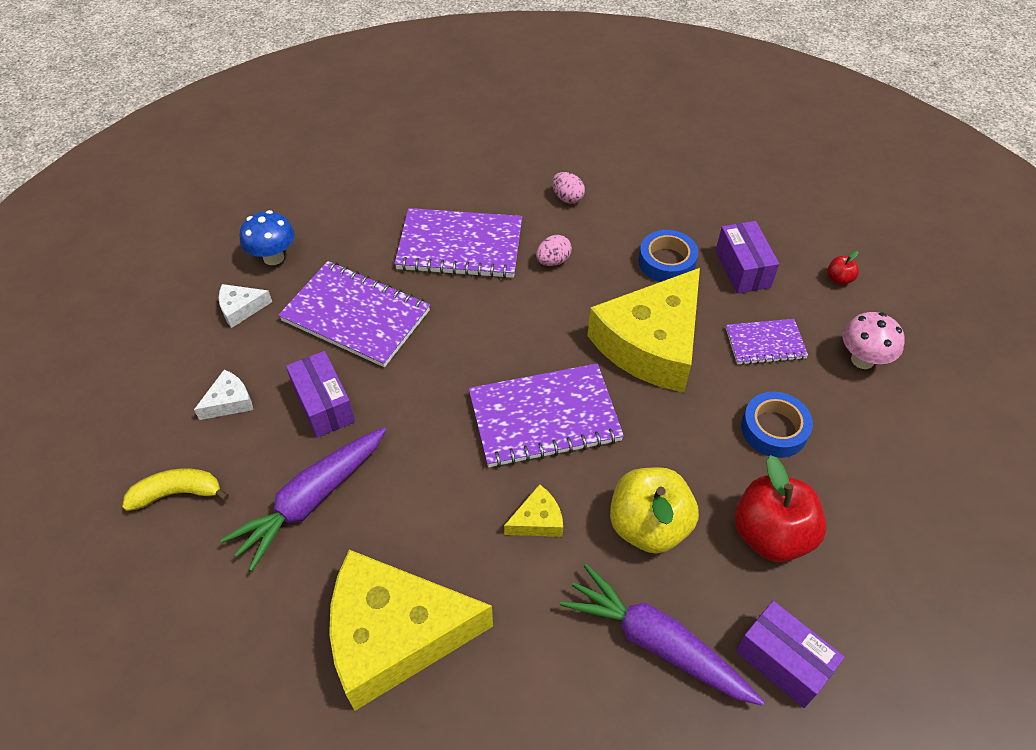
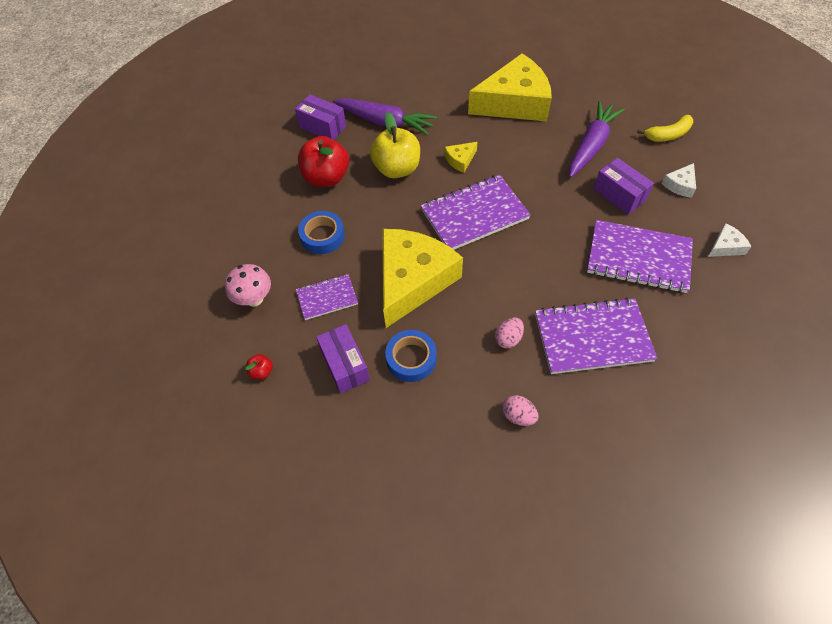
camera: 170 degrees right, 5 degrees up
blue mushroom [240,210,295,265] -> none

